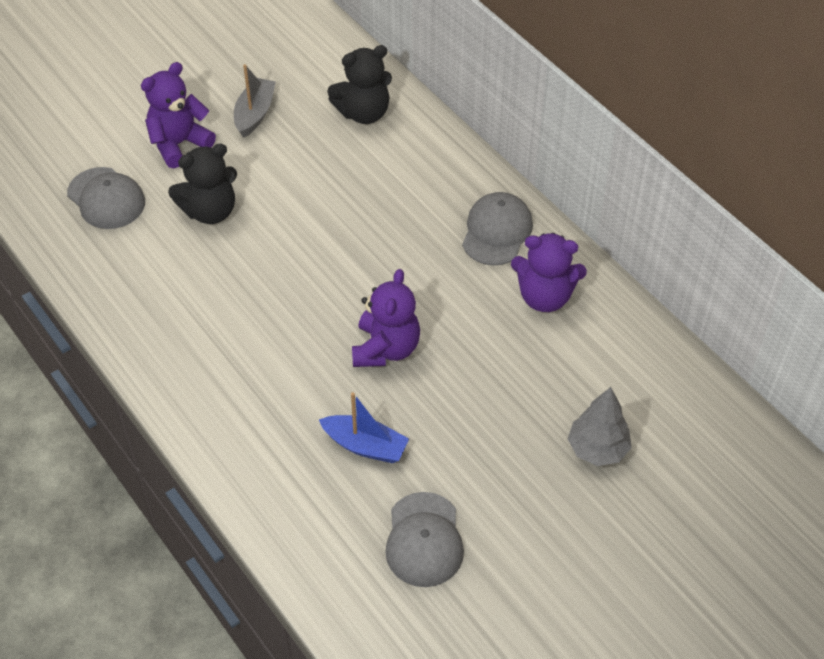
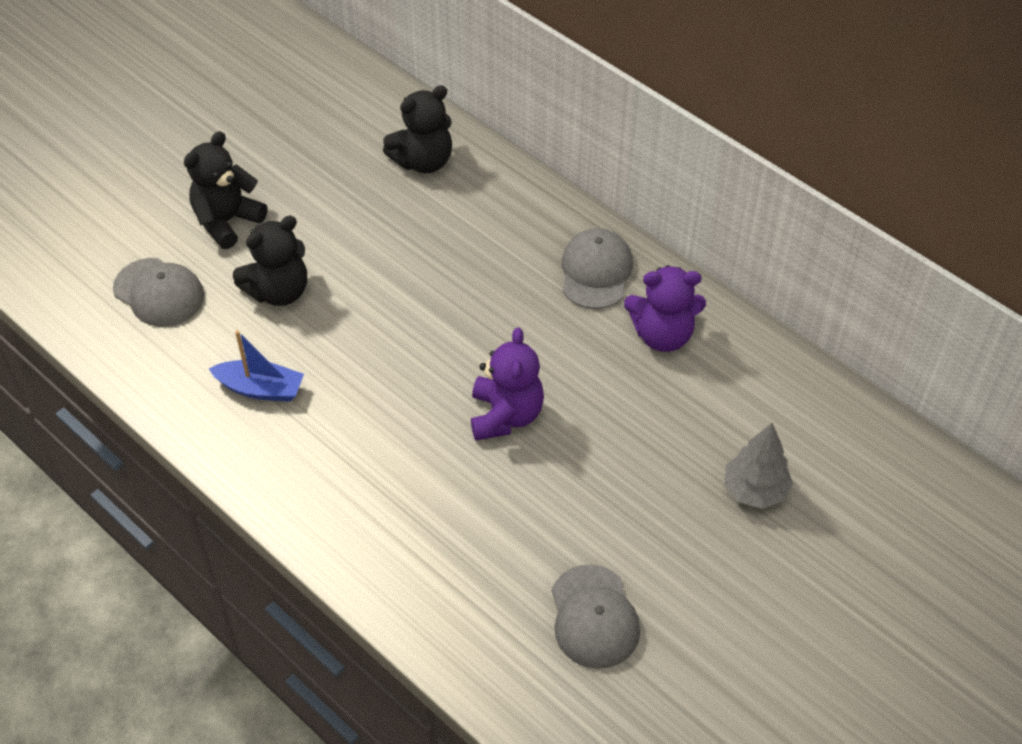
camera: 10 degrees left, 0 degrees up
purple teddy bear [141,62,216,168] -> black teddy bear [184,131,268,249]
grey boat [234,64,276,138] -> none
blue boat [319,392,409,463] -> blue boat moved to [209,330,304,402]

